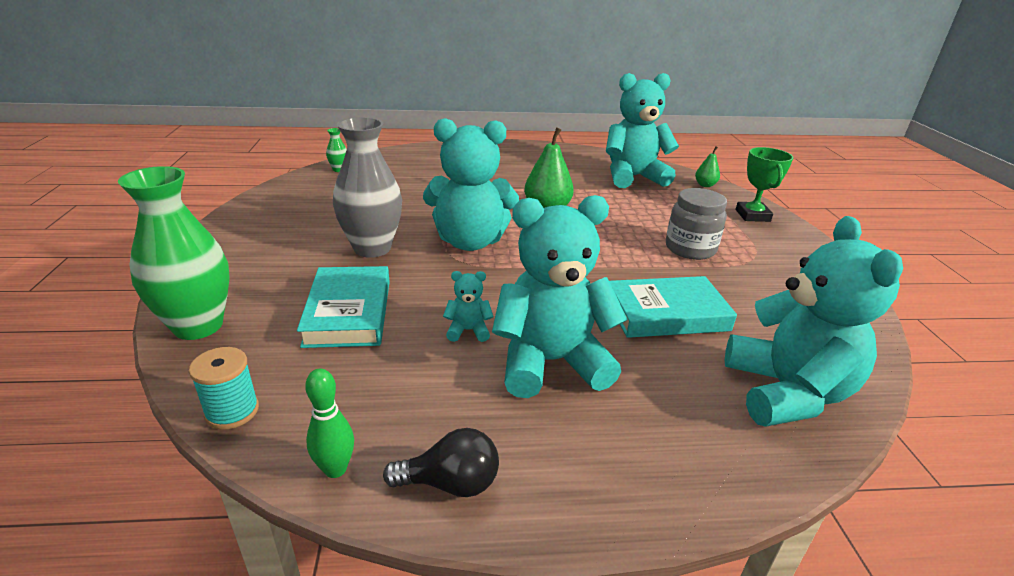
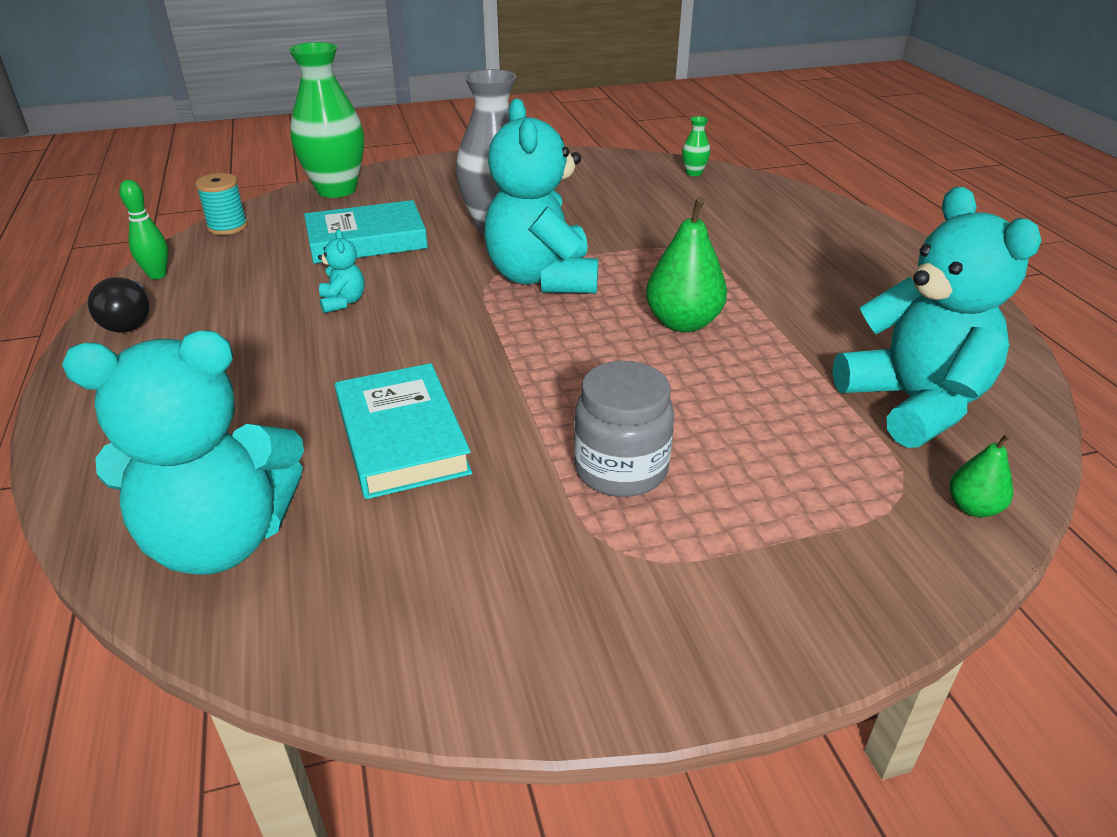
camera: 80 degrees right, 5 degrees up
turquoise teddy bear [492,195,628,398] -> none
green trophy [736,147,793,222] -> none

